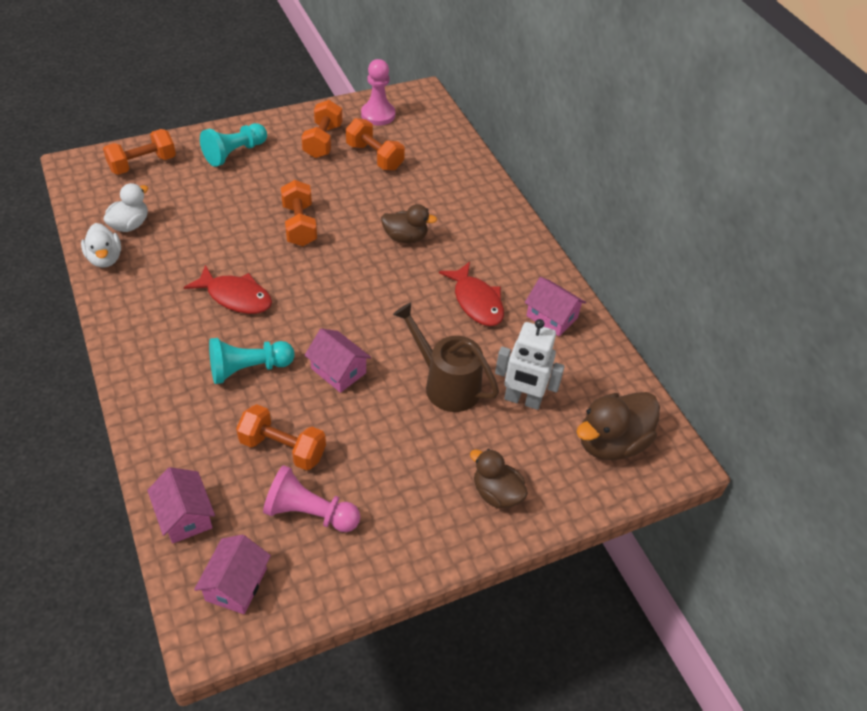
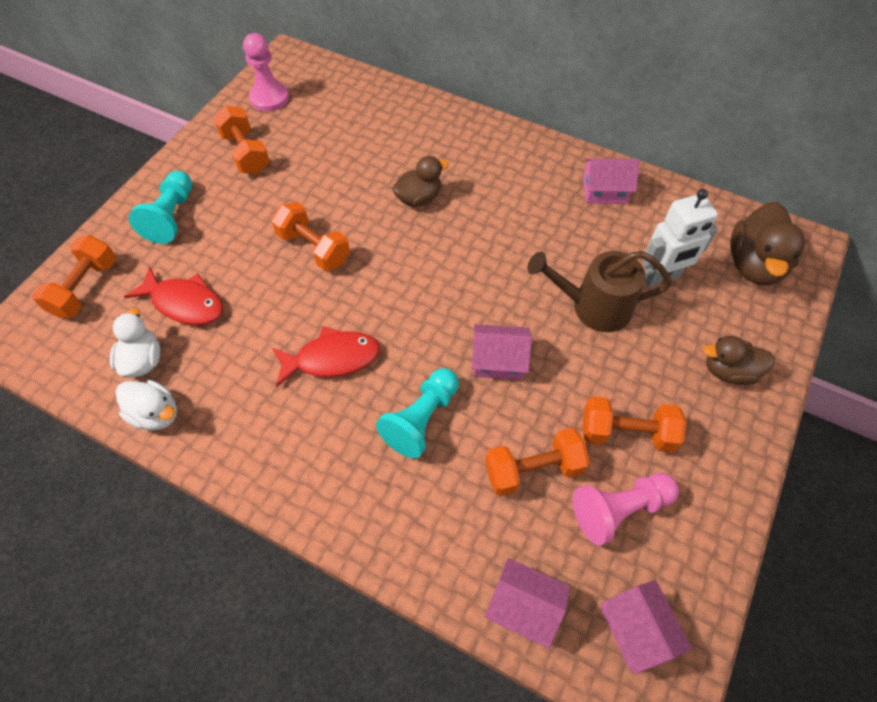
camera: 35 degrees left, 10 degrees up
orange dumbbell [346,118,405,171] -> orange dumbbell moved to [582,396,686,452]
red fish [439,261,504,326] -> red fish moved to [124,266,223,325]

